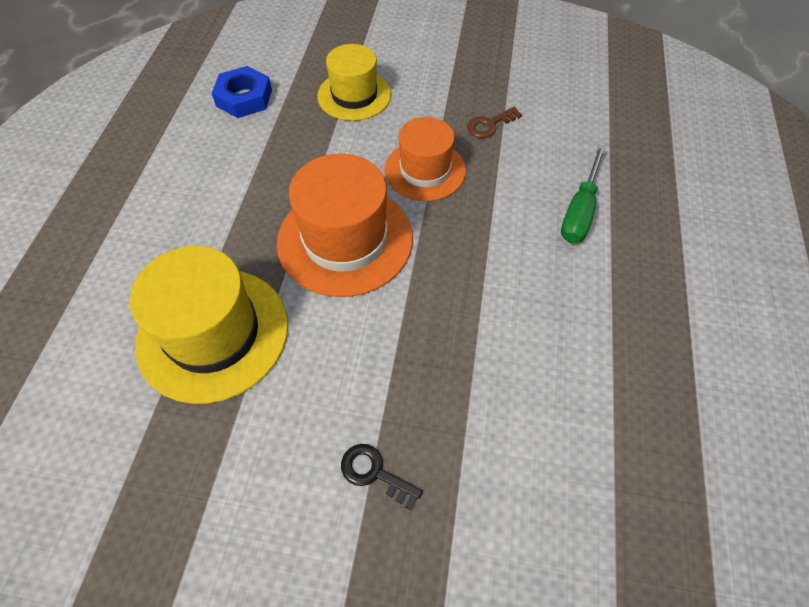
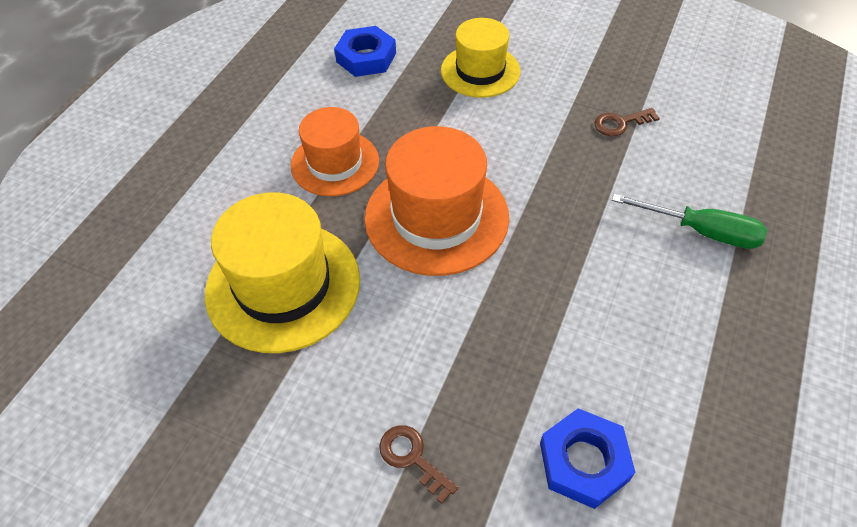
camera: 15 degrees right, 5 degrees down
black key [341,444,423,510] -> brown key [379,425,458,504]
orange hat [385,117,466,201] -> orange hat moved to [291,107,379,196]
green screwdriver [561,145,606,243] -> green screwdriver turned 105 degrees counterclockwise [612,194,767,249]
none -> blue nut [540,408,635,509]

